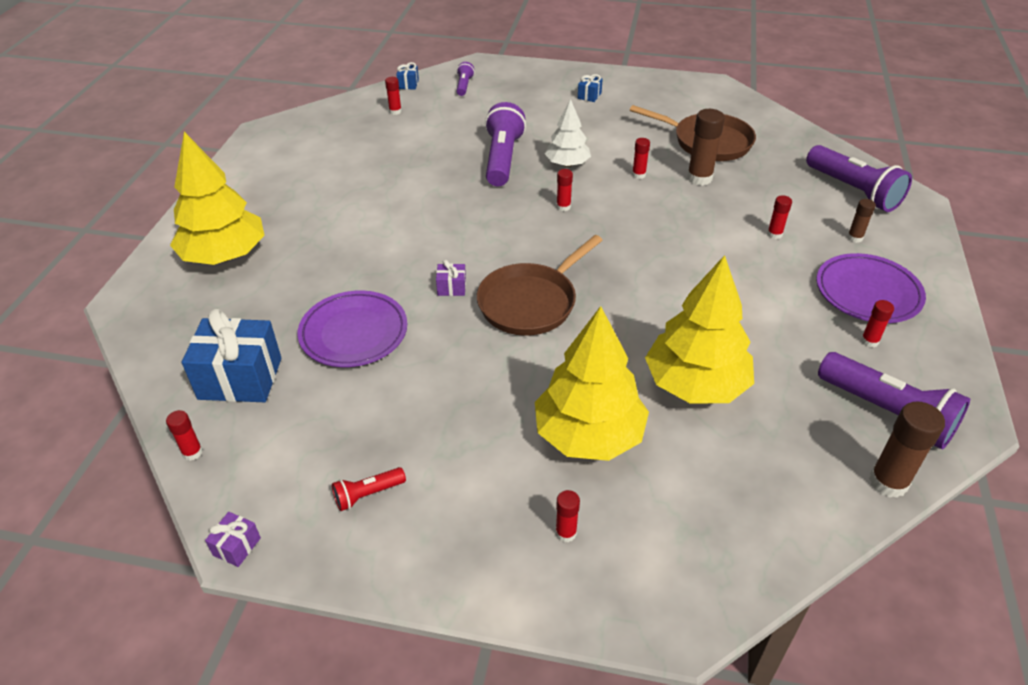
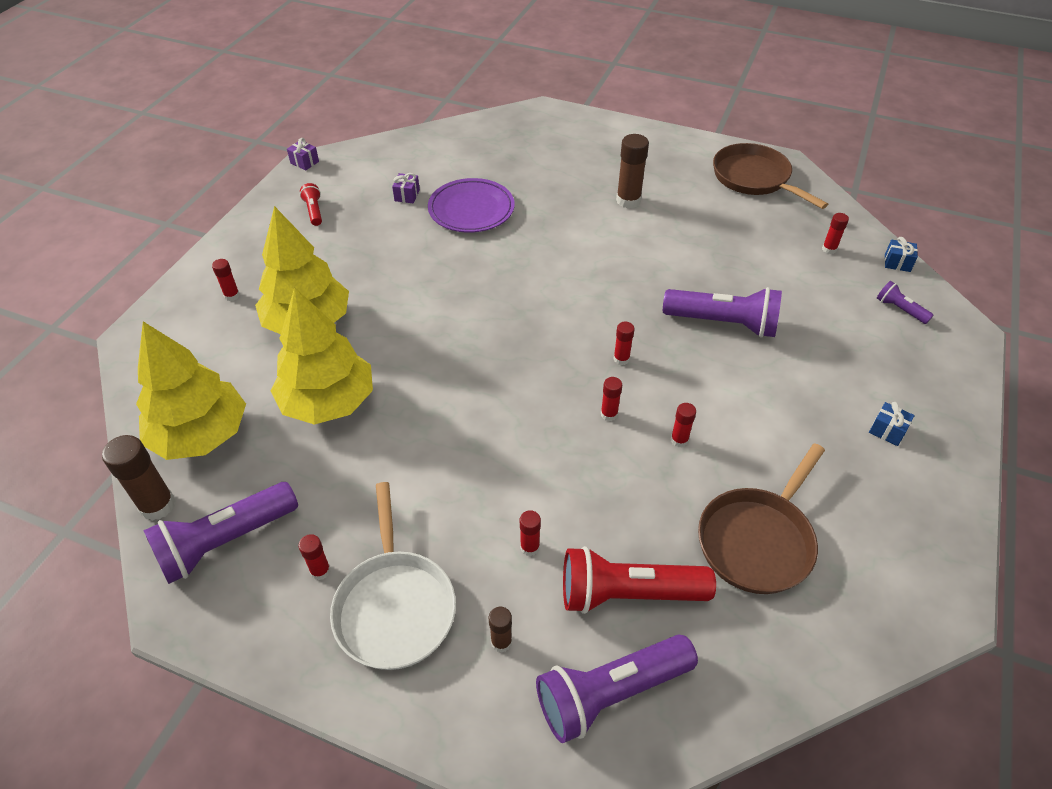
camera: 100 degrees right, 5 degrees up
red glue stick [166,410,203,461] -> red glue stick moved to [601,377,622,421]
yellow tree [170,132,265,265] -> yellow tree moved to [136,322,246,460]
blue gift [182,309,281,402] -> none
purple gift [436,260,466,296] -> purple gift moved to [392,173,420,203]
purple flashlight [456,62,475,96] -> purple flashlight turned 150 degrees counterclockwise [877,281,933,324]
brown pan [477,235,603,336] -> brown pan moved to [713,143,828,209]
white tree [545,99,591,167] -> none
brown glue stick [687,109,725,186] -> brown glue stick moved to [616,134,649,208]
purple plate [816,253,926,323] -> white pan [330,482,456,670]
none -> red flashlight [563,546,716,614]

